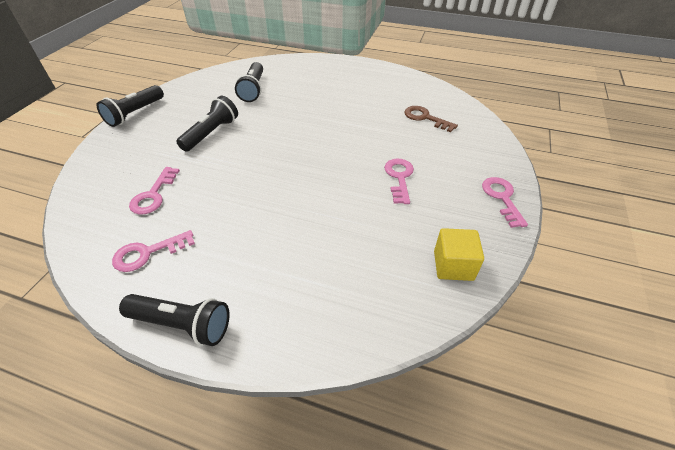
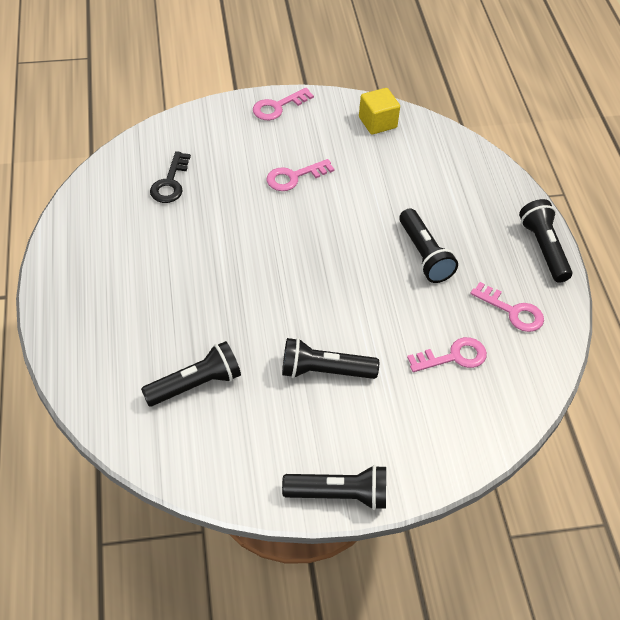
camera: 120 degrees left, 5 degrees up
brown key [405,106,458,132] -> black key [150,151,191,203]
none -> black flashlight [399,209,458,283]

